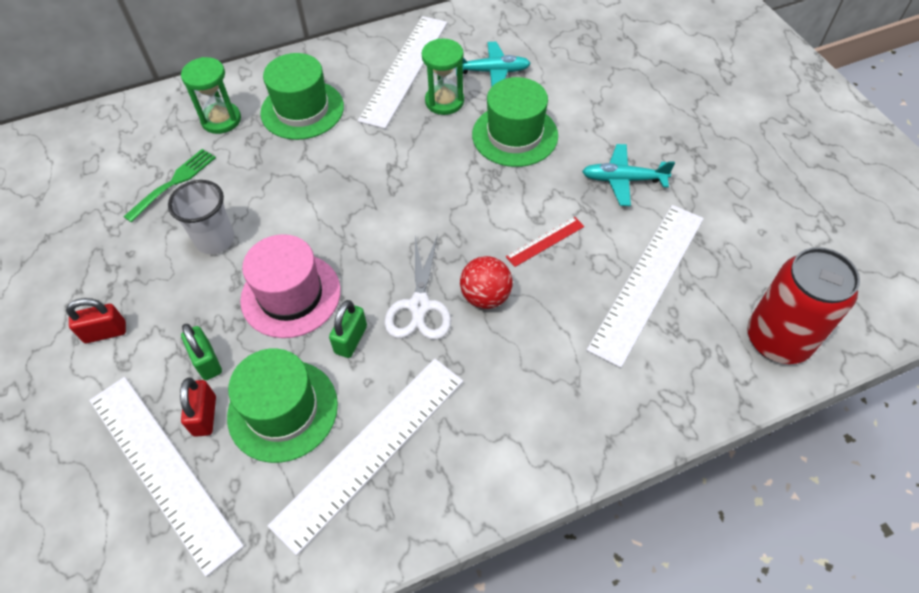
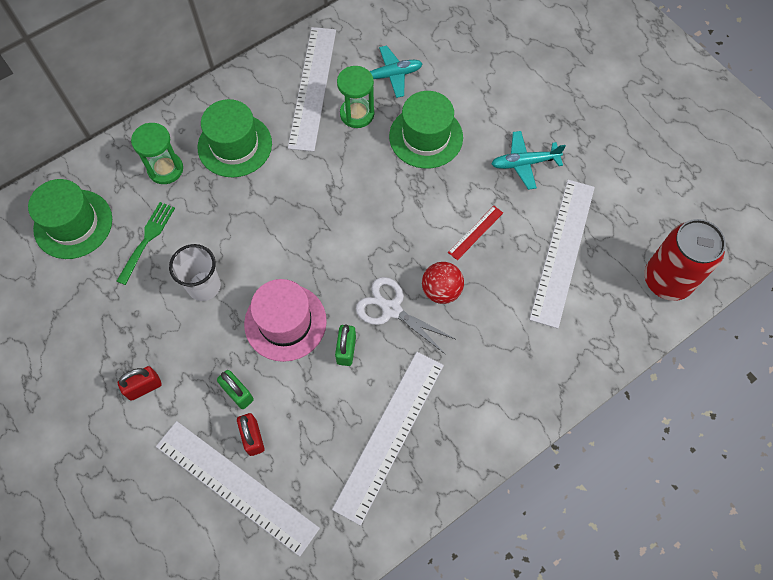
camera: 15 degrees left, 10 degrees up
green hat [227,348,338,463] -> green hat moved to [28,179,112,259]
white scissors [384,235,451,340] -> white scissors turned 135 degrees clockwise [356,277,457,355]

